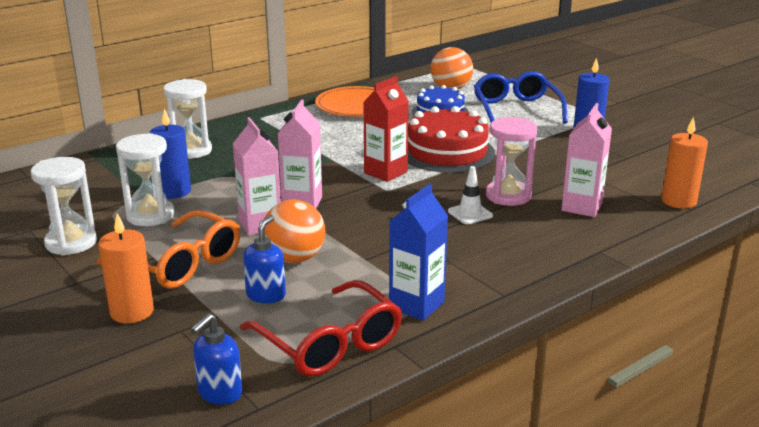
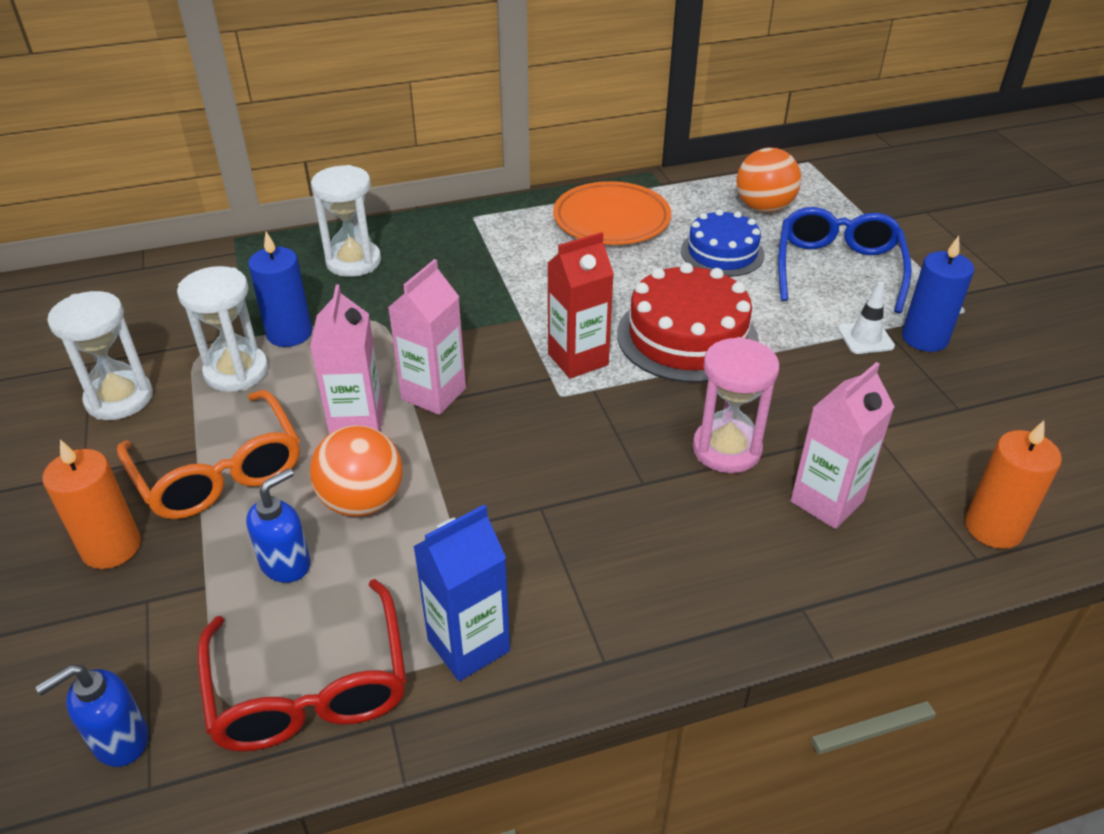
camera: 20 degrees right, 15 degrees up
white traffic cone [448,166,493,224] -> white traffic cone moved to [838,282,895,354]

